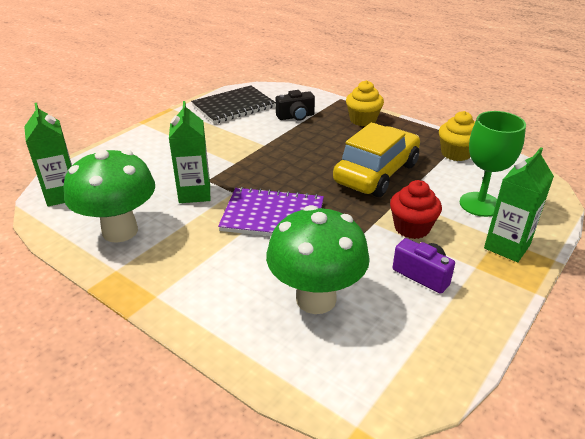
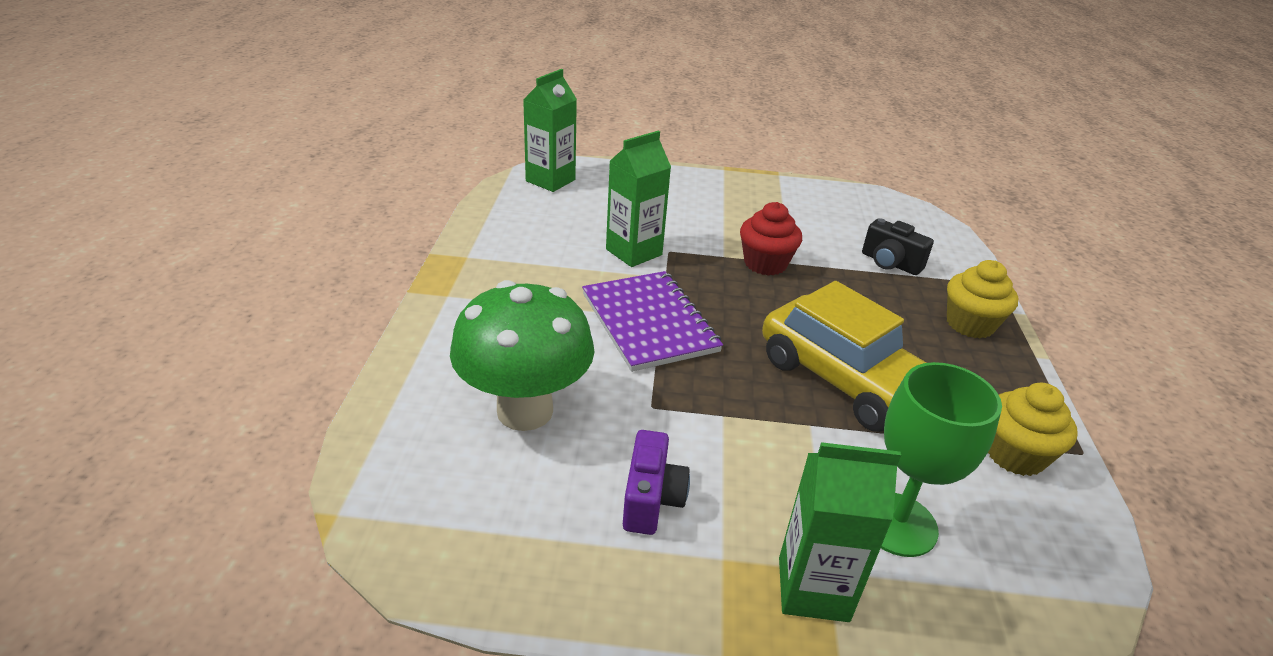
camera: 55 degrees right, 0 degrees up
green mushroom [64,150,155,243] -> none
black notebook [191,85,276,124] -> none
yellow car [333,122,420,197] -> yellow car turned 45 degrees clockwise [762,281,926,432]
red cupcake [390,180,442,239] -> red cupcake moved to [740,202,802,276]

